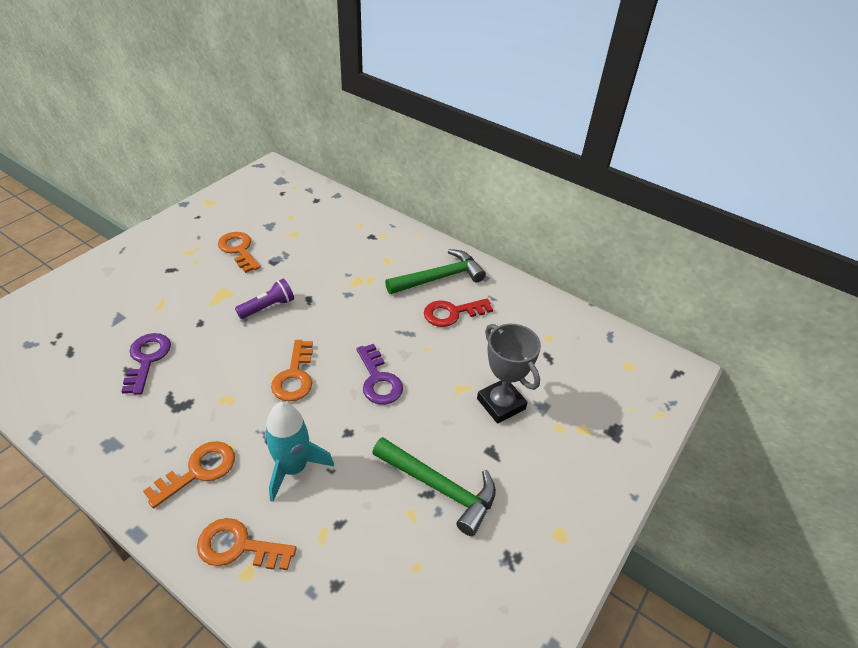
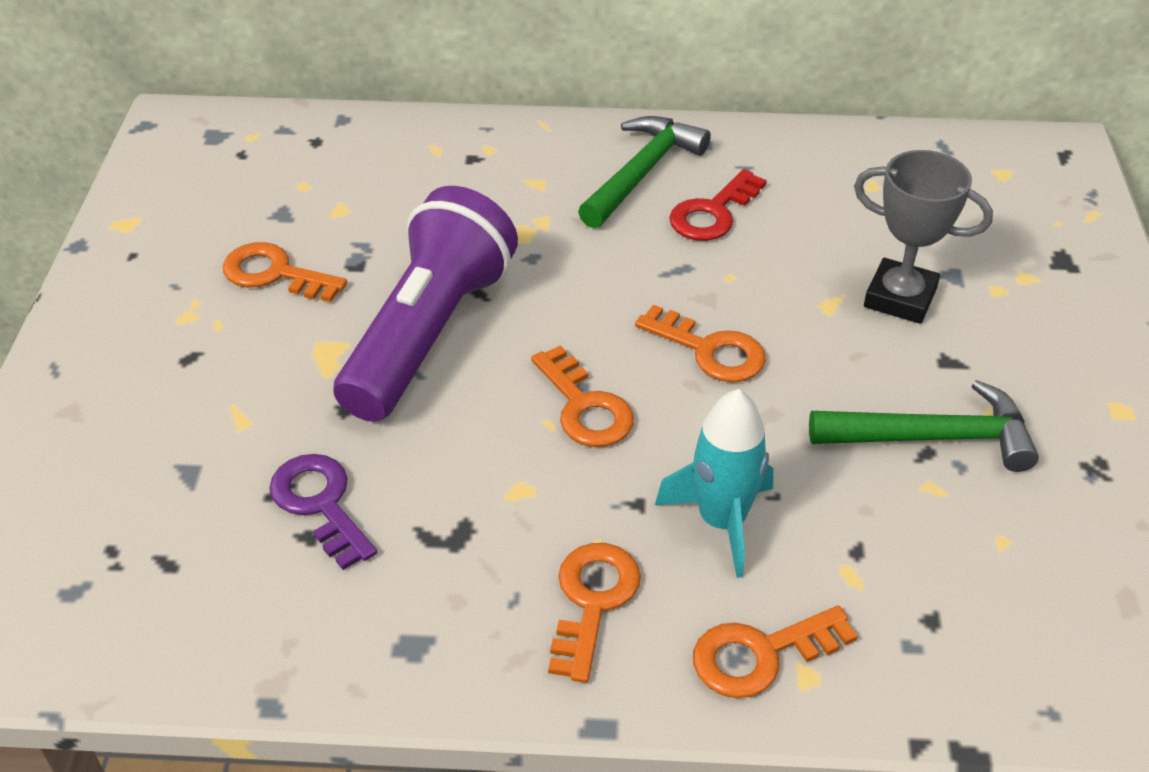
camera: 30 degrees left, 0 degrees up
purple flashlight [235,278,294,319] -> purple flashlight [333,186,518,422], size x2.32
purple key [357,344,403,405] -> orange key [635,305,766,382]

